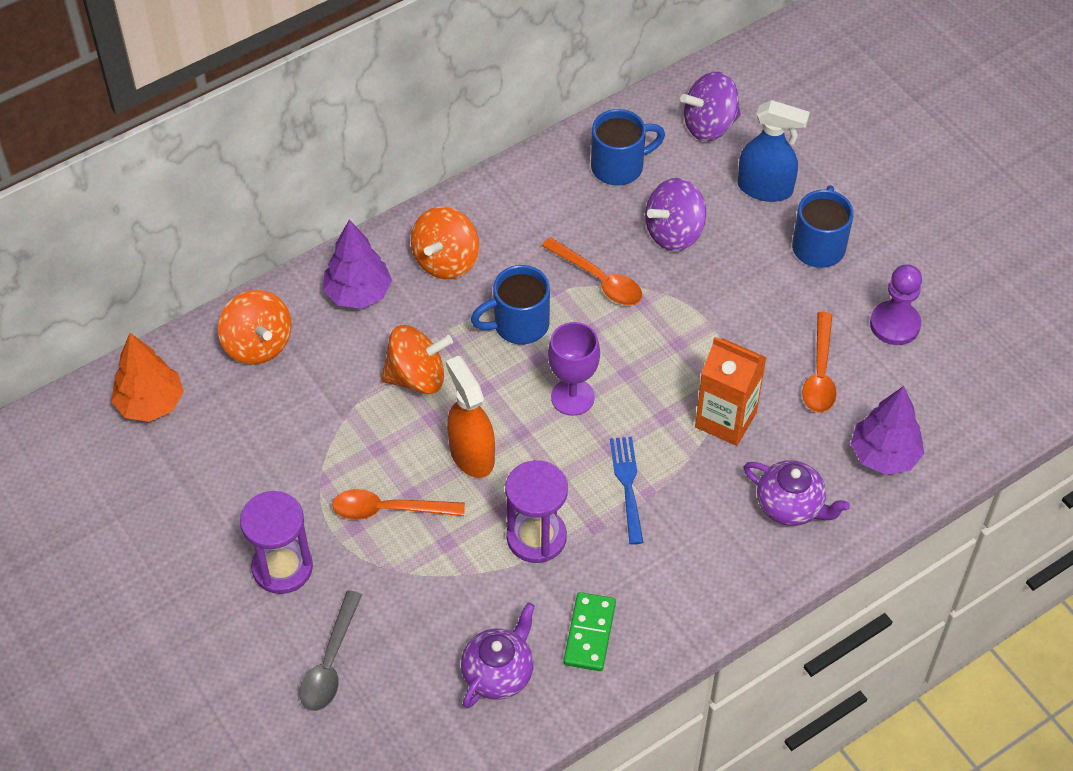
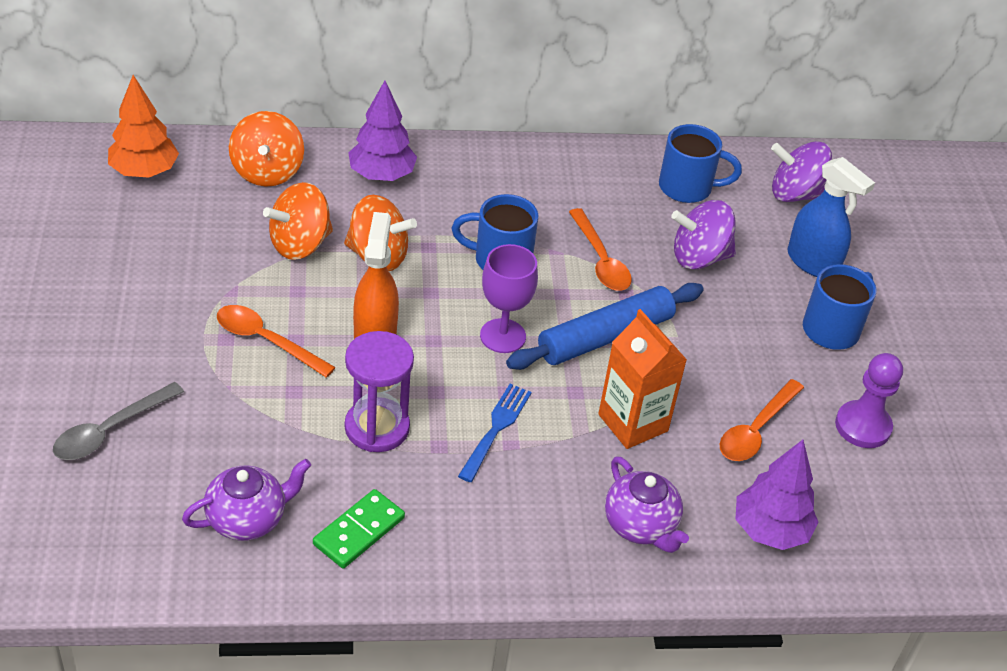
camera: 25 degrees right, 10 degrees down
purple hourglass [240,491,313,594] -> none
orange spinning top [411,207,479,279] -> orange spinning top moved to [263,182,333,260]
none -> blue rolling pin [506,283,704,370]

